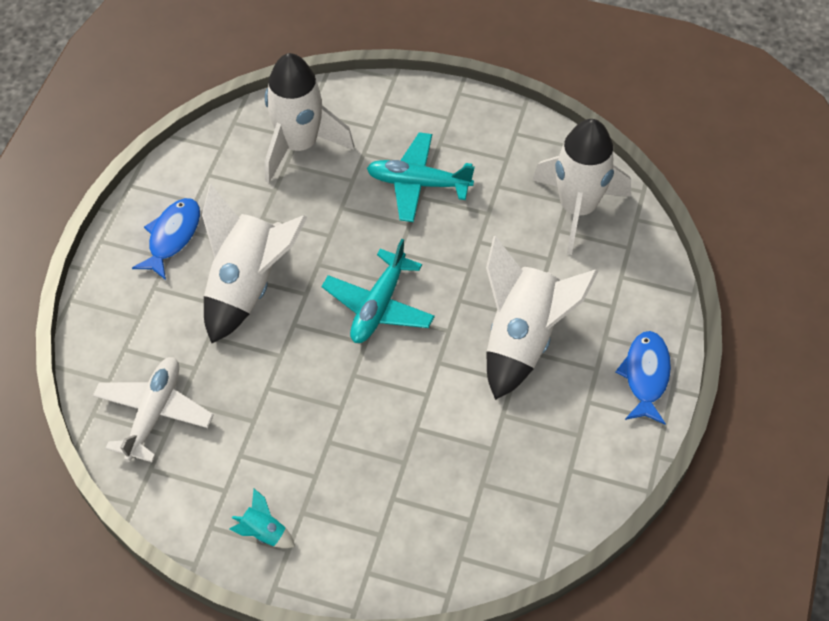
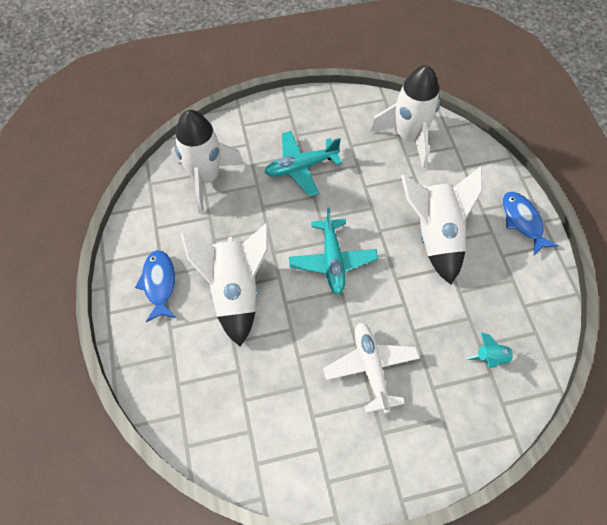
camera: 30 degrees left, 5 degrees up
white plane [93,357,214,463] -> white plane moved to [323,323,420,413]
turquoise rocket [229,489,295,548] -> turquoise rocket moved to [465,332,518,368]

